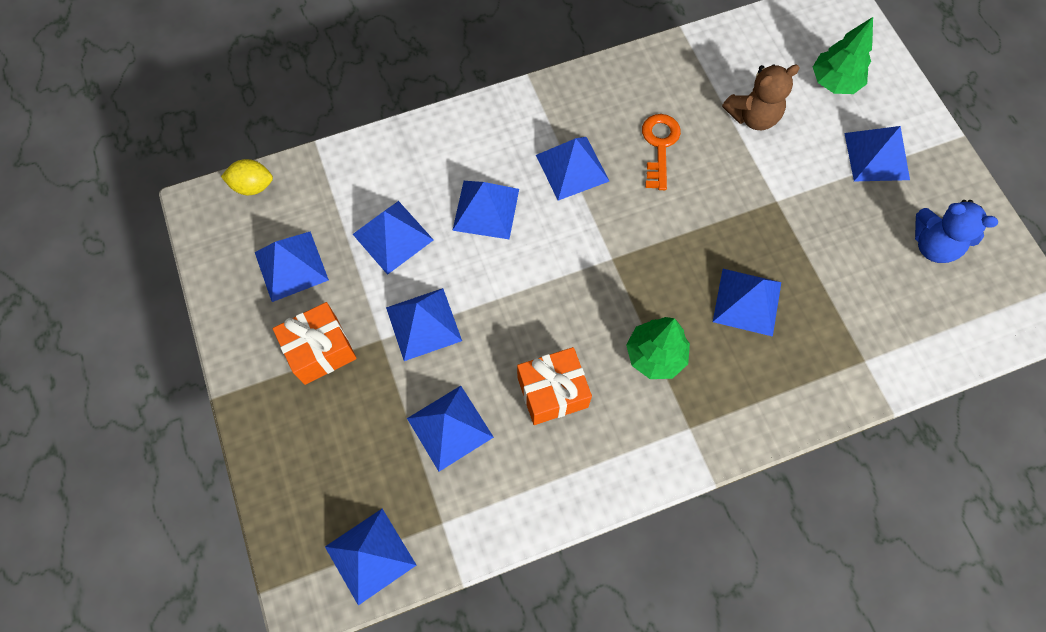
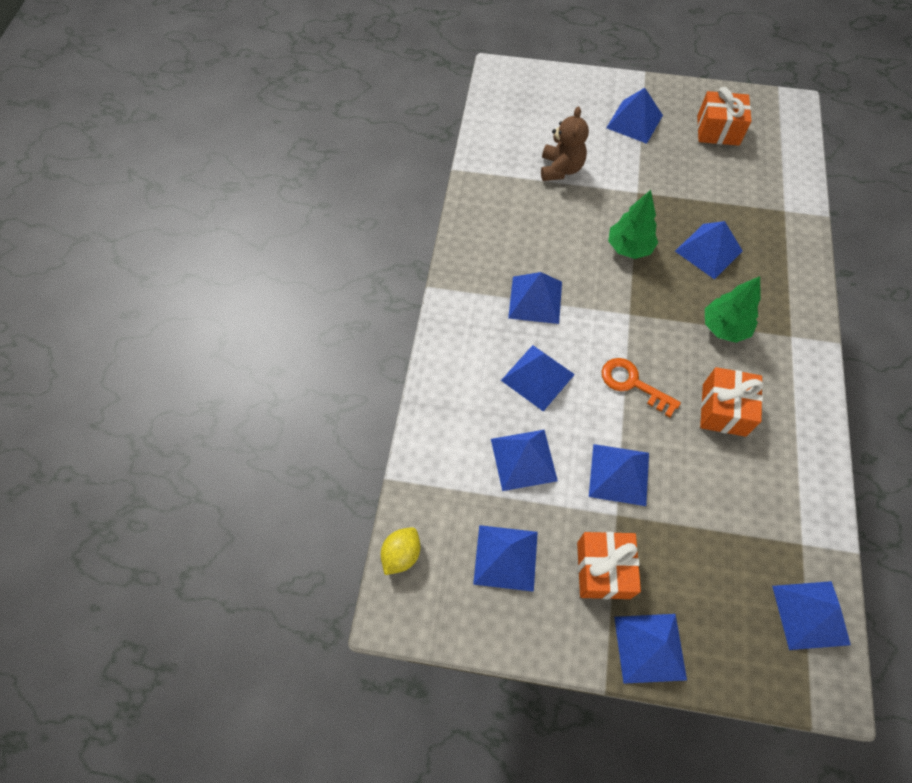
camera: 60 degrees left, 5 degrees down
blue pyramid [407,386,494,472] -> blue pyramid moved to [614,614,687,684]
orange key [642,114,681,190] -> orange key moved to [602,358,681,417]
green tree [813,17,873,94] -> green tree moved to [608,190,658,259]
blue teddy bear [915,200,998,263] -> orange gift [697,87,751,146]

